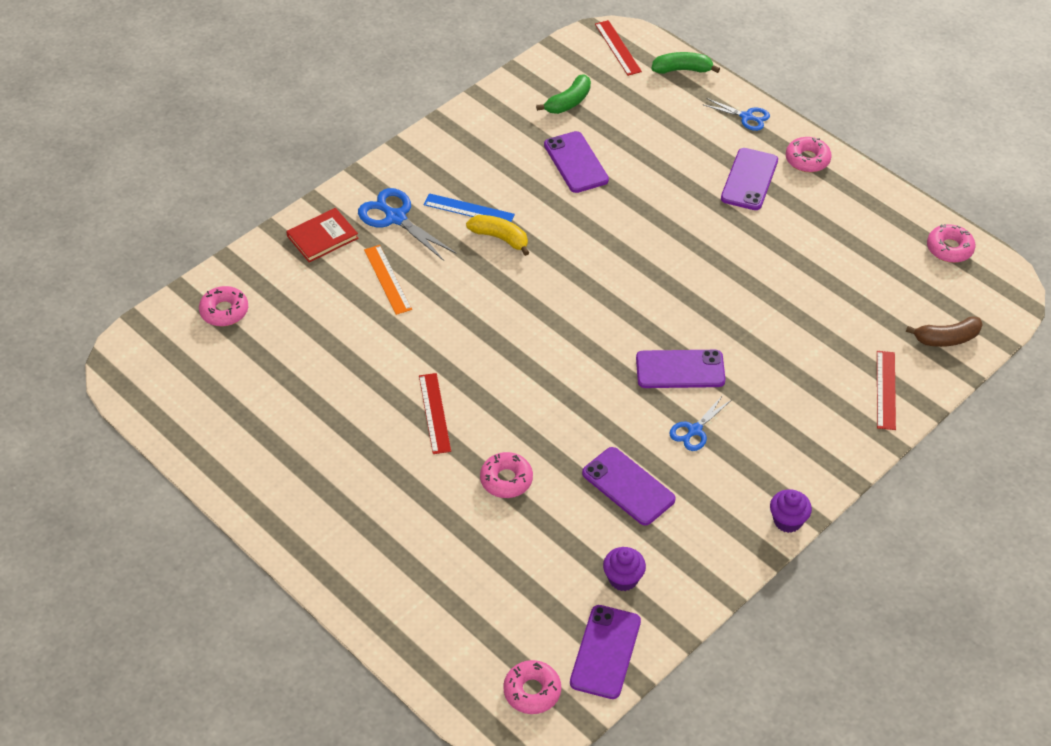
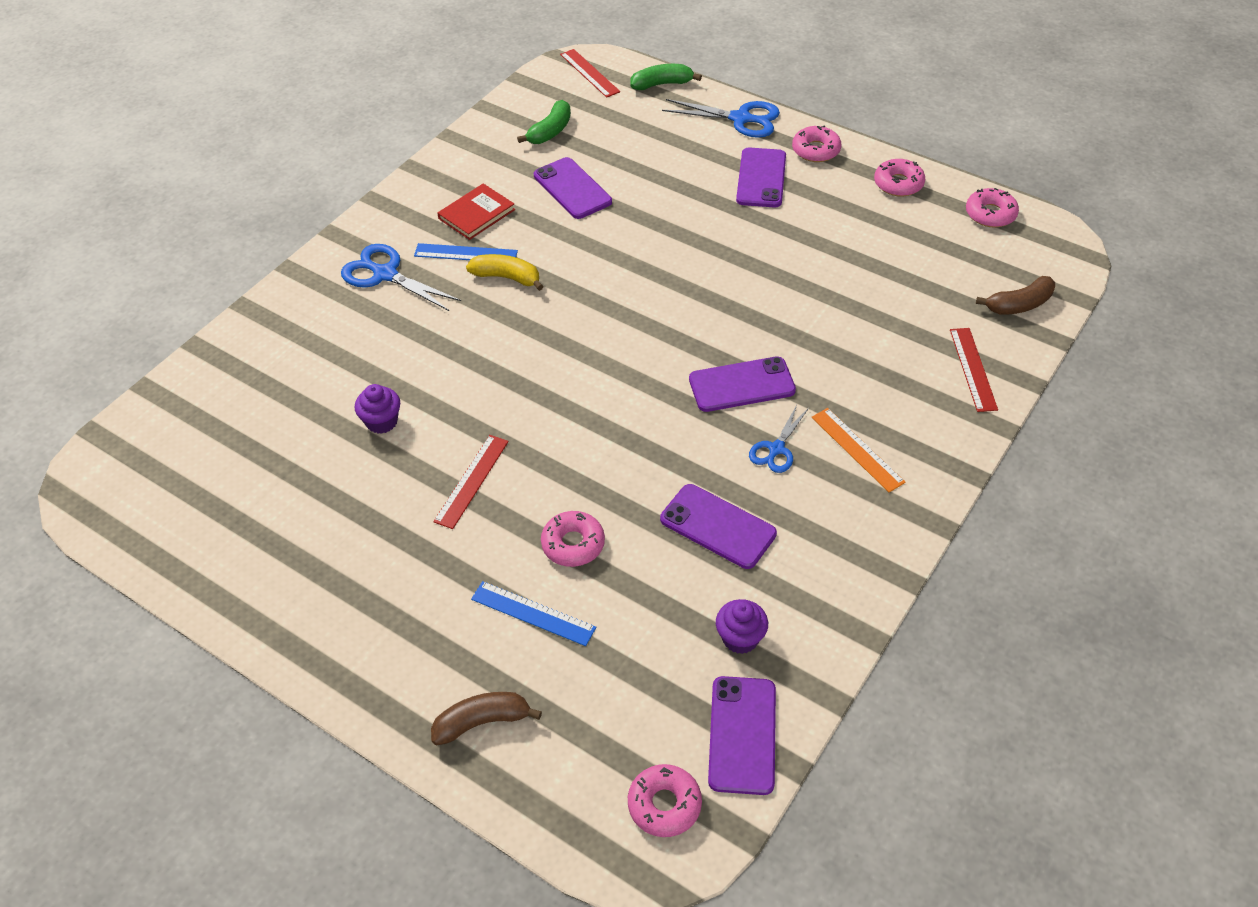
camera: 10 degrees left, 0 degrees up
pink donut [199,286,248,326] -> pink donut moved to [874,159,925,197]
red book [286,208,358,262] -> red book moved to [437,184,515,240]
orange ruler [364,245,412,315] -> orange ruler moved to [812,408,906,492]
red ruler [419,373,451,454] -> red ruler turned 45 degrees clockwise [433,435,509,529]
blue scissors [702,98,770,131] -> blue scissors [662,99,780,138], size x1.61
purple cupcake [770,490,812,533] -> purple cupcake moved to [355,384,400,434]
none -> brown banana [431,692,542,745]
none -> blue ruler [471,581,596,646]

